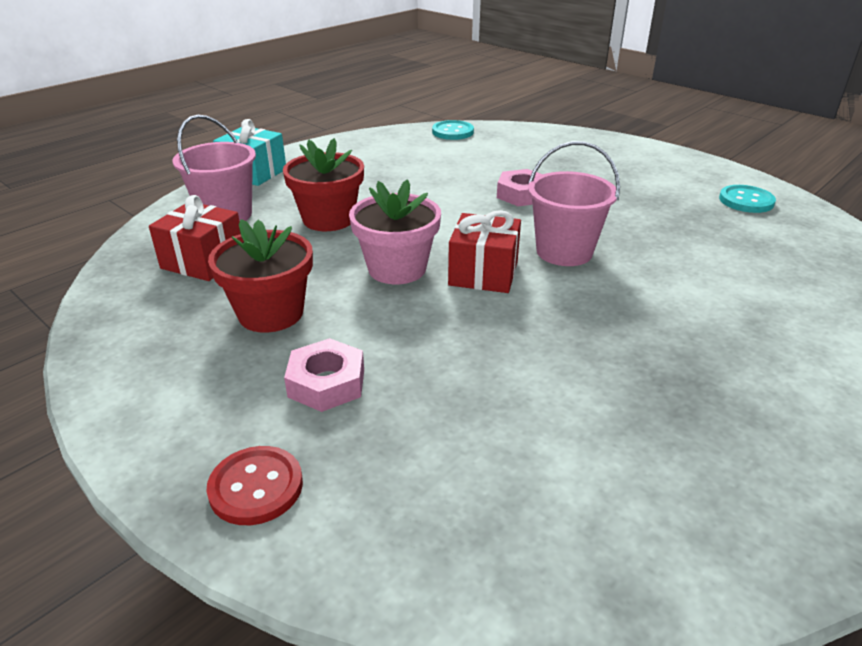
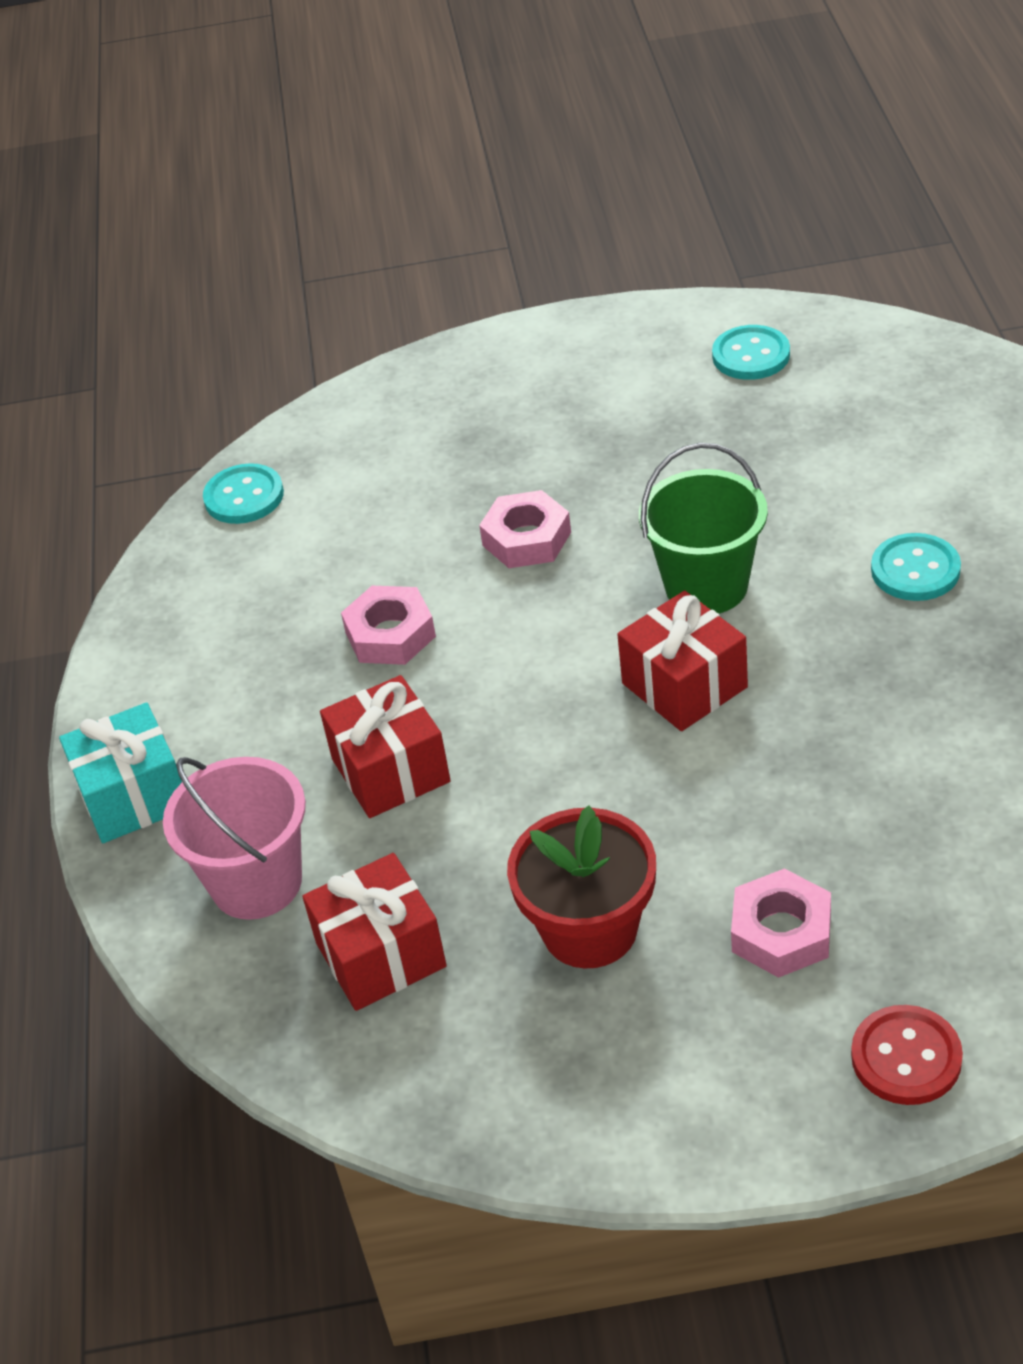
camera: 45 degrees left, 10 degrees up
red flower pot [283,138,364,231] -> red gift [320,675,451,818]
pink flower pot [349,179,441,284] -> none
pink bucket [528,141,620,266] -> green bucket [639,443,768,614]
none -> pink nut [341,586,436,665]
none -> turquoise button [871,533,961,601]

